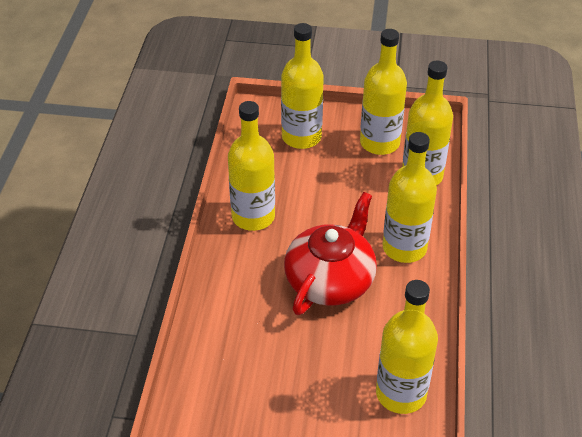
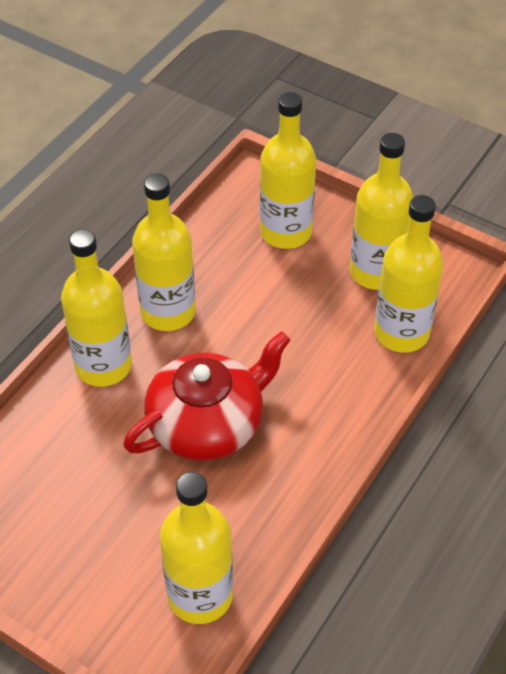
camera: 25 degrees right, 5 degrees up
yellow bottle [382,132,437,263] -> yellow bottle moved to [61,229,132,387]

